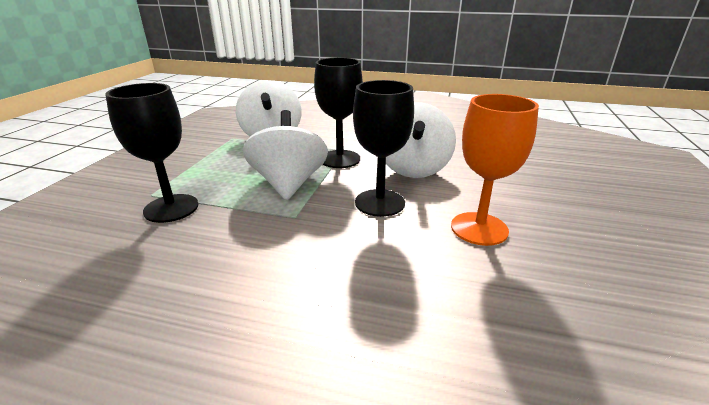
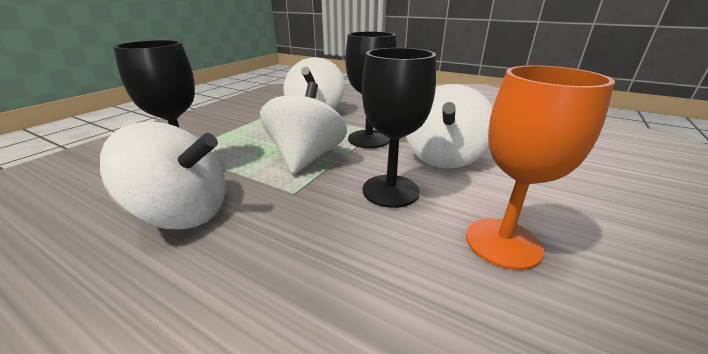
camera: 15 degrees right, 0 degrees up
none -> white spinning top [100,122,226,229]

